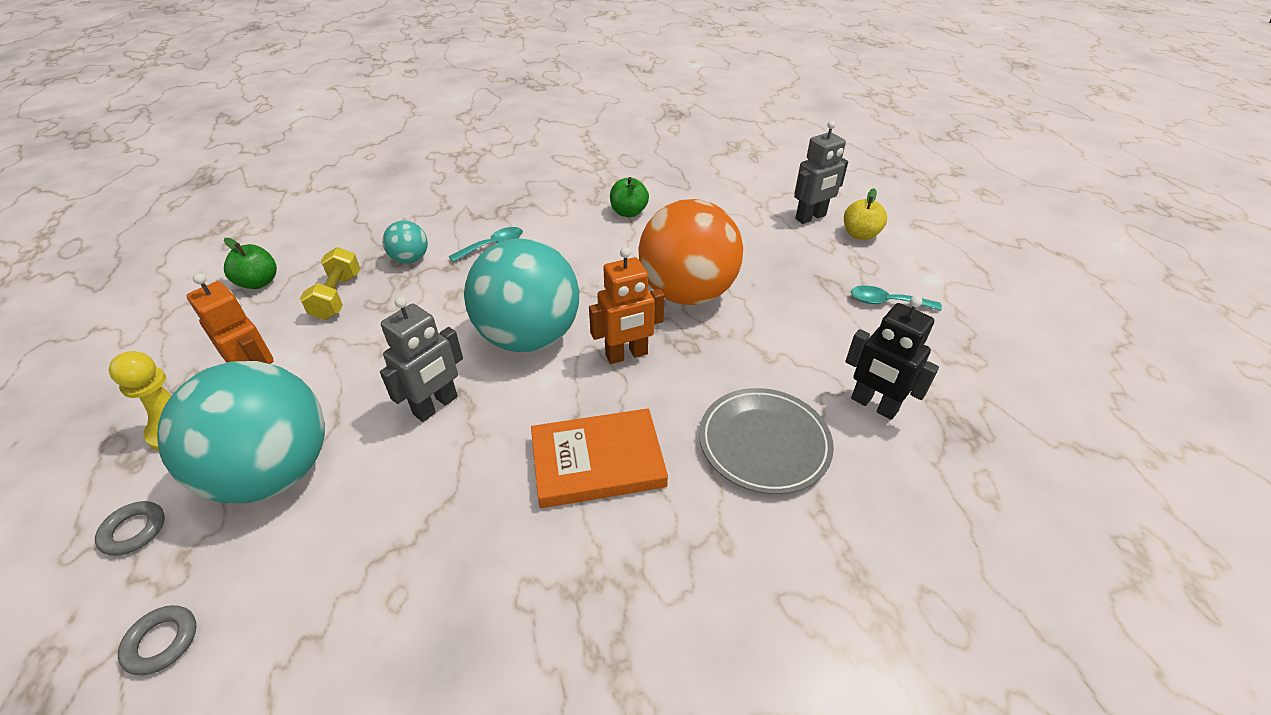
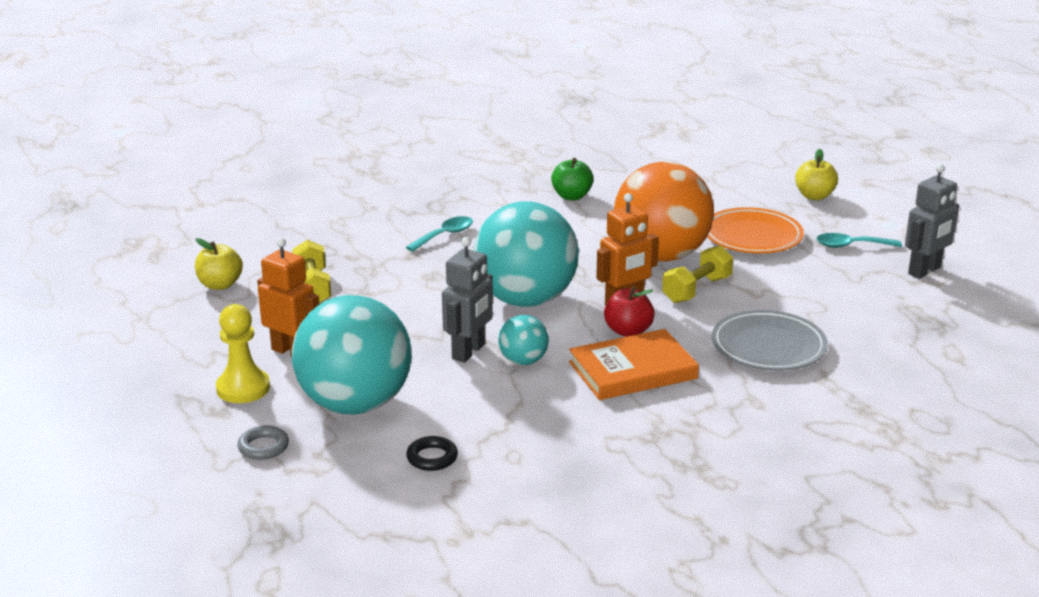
camera: 10 degrees left, 15 degrees down
grey ring [118,605,196,675] -> none
green apple [224,238,277,289] -> yellow apple [195,238,243,290]
turquoise ball [383,221,428,264] -> turquoise ball moved to [498,315,549,365]
grey robot [794,121,848,224] -> grey robot moved to [905,164,959,279]
black robot [845,296,939,420] -> none
none -> black ring [406,436,458,471]
none -> red apple [604,287,655,337]
none -> yellow dumbbell [662,245,733,303]
none -> orange plate [707,207,804,253]

